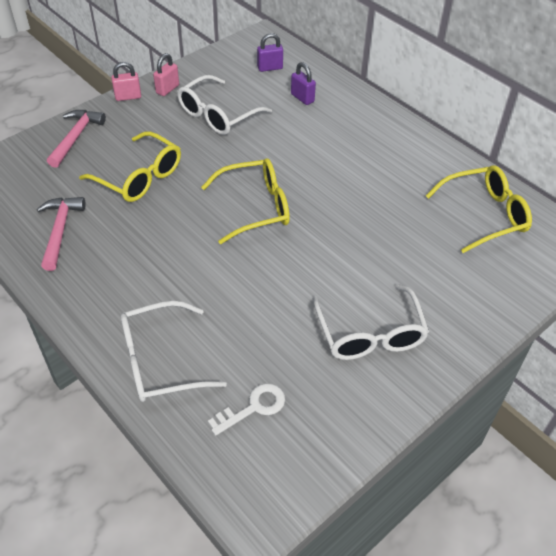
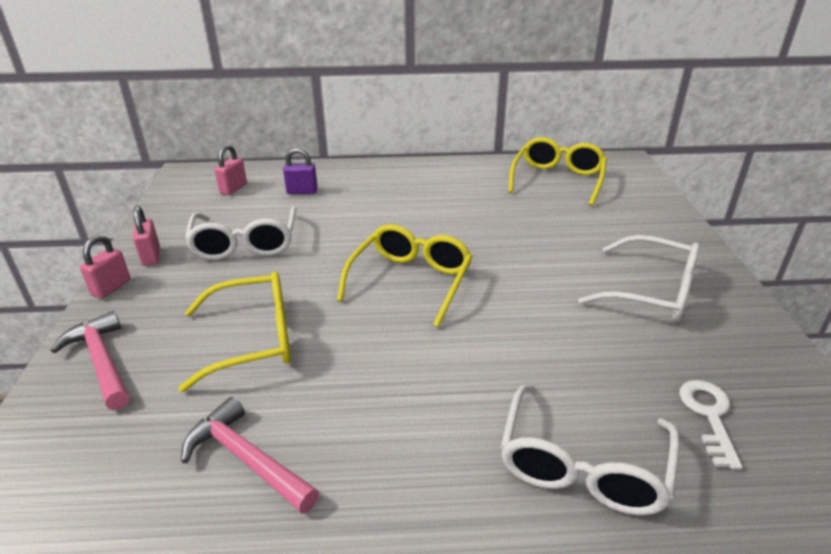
camera: 50 degrees left, 15 degrees down
purple padlock [257,33,283,72] -> pink padlock [214,144,247,195]

